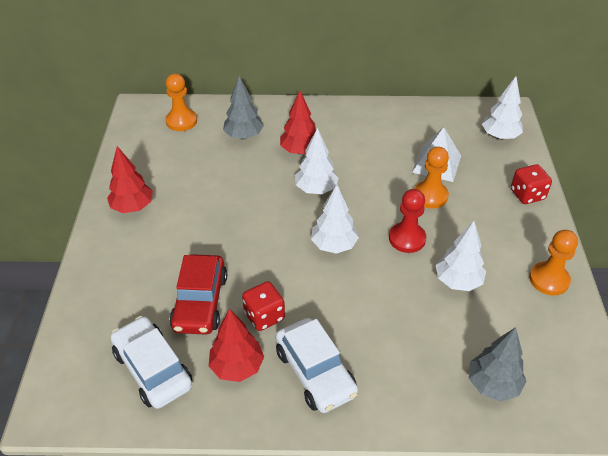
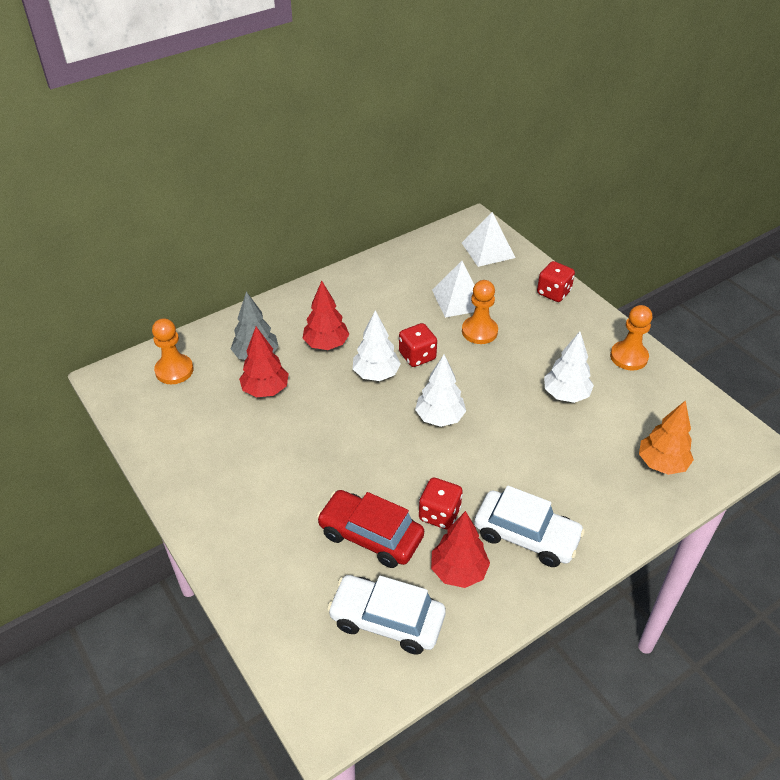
camera: 35 degrees left, 0 degrees up
red tree [107,146,153,213] -> red tree moved to [239,327,289,398]
red car [170,254,227,335] -> red car turned 150 degrees clockwise [317,490,424,568]
red pawn [389,189,426,253] -> none
grey tree [469,327,526,401] -> orange tree [639,400,694,475]
white tree [482,77,523,140] -> white pyramid [462,212,515,267]
none -> red dice [399,323,437,367]

